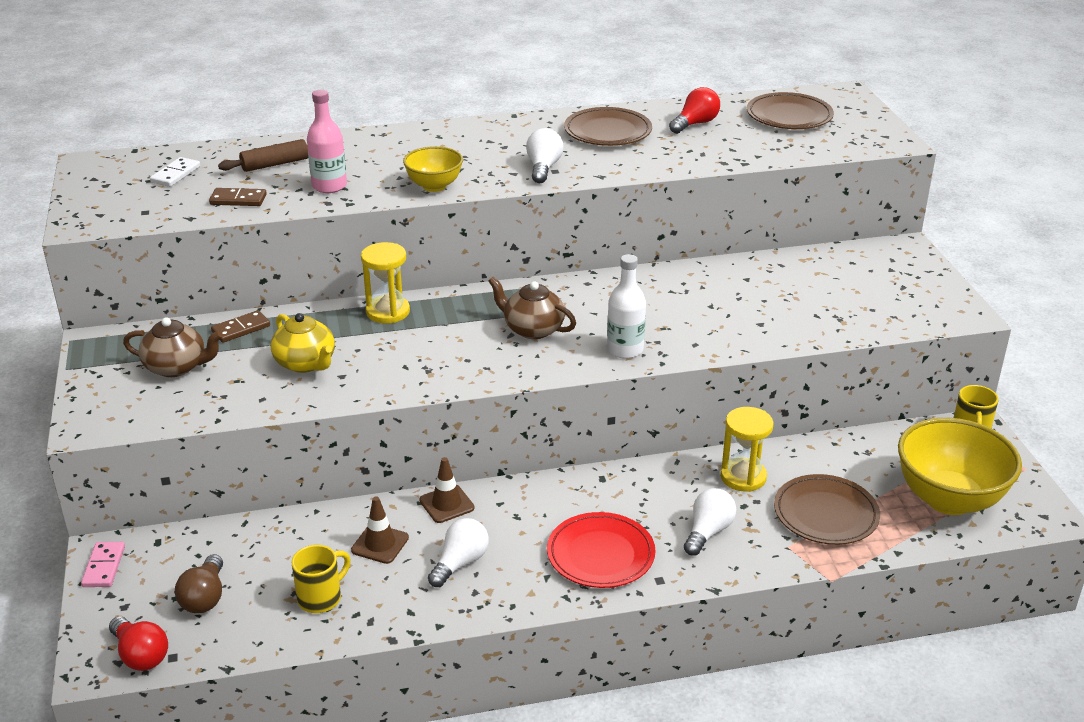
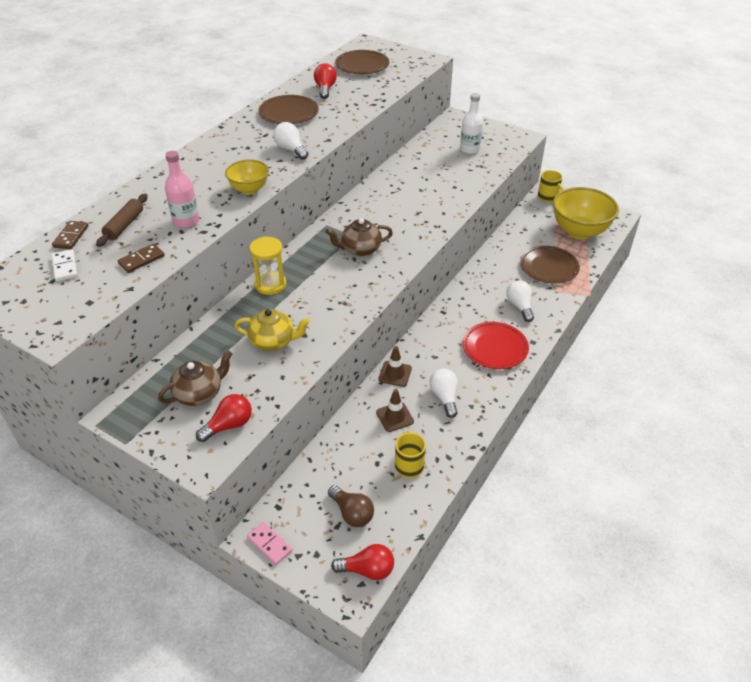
camera: 45 degrees left, 10 degrees up
brown domino [211,310,270,343] -> brown domino moved to [52,221,88,249]
white bottle [607,254,646,359] -> white bottle moved to [460,93,483,154]
yellow hourglass [720,407,774,492] -> none
none -> red light bulb [196,394,252,442]

